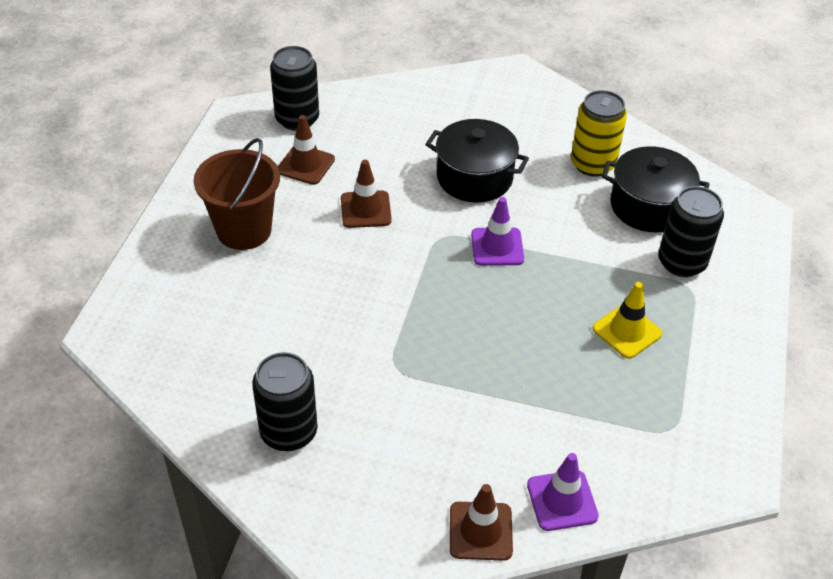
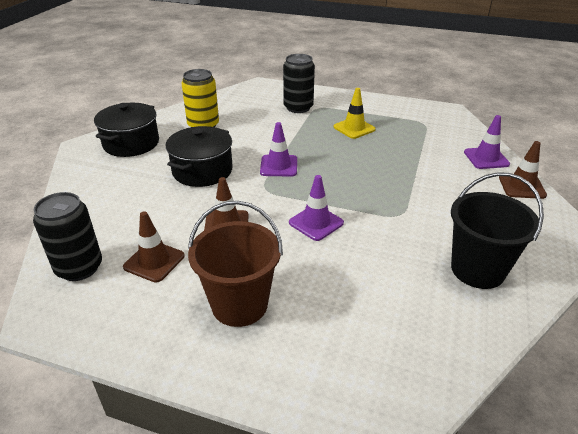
camera: 85 degrees left, 10 degrees down
black can [252,352,318,451] -> black bucket [451,172,544,289]
black pot [602,146,710,232] -> black pot moved to [94,103,159,157]
none -> purple traffic cone [289,175,344,241]

